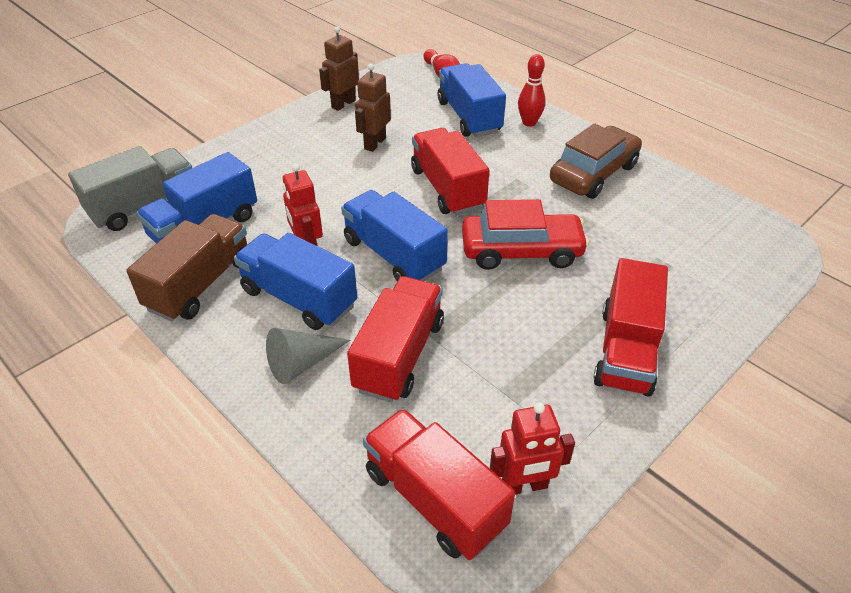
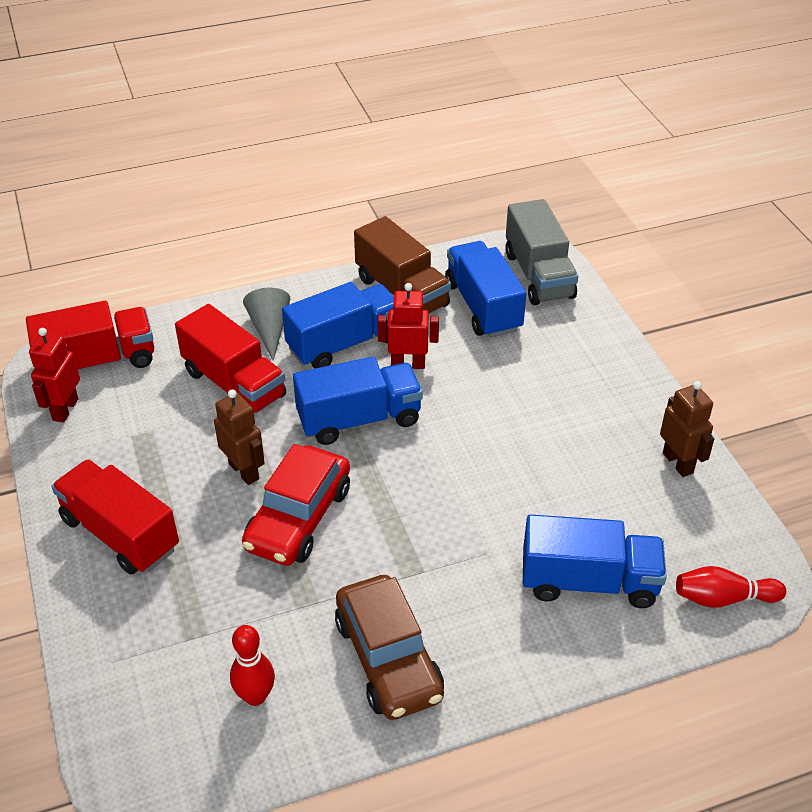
camera: 115 degrees right, 0 degrees up
brown robot [355,63,391,152] -> brown robot moved to [214,389,265,485]
red truck [411,128,489,215] -> none
red bowling pin [518,54,546,127] -> red bowling pin moved to [230,625,275,706]

